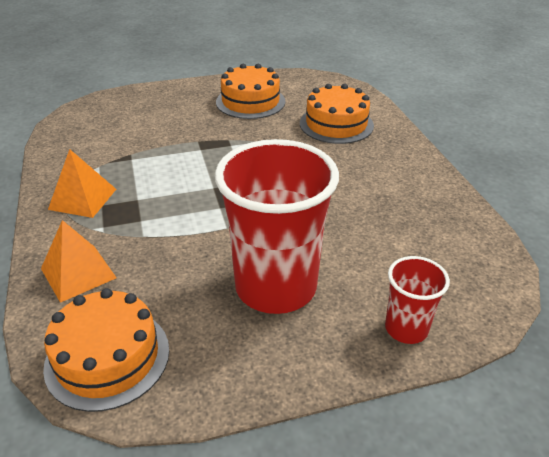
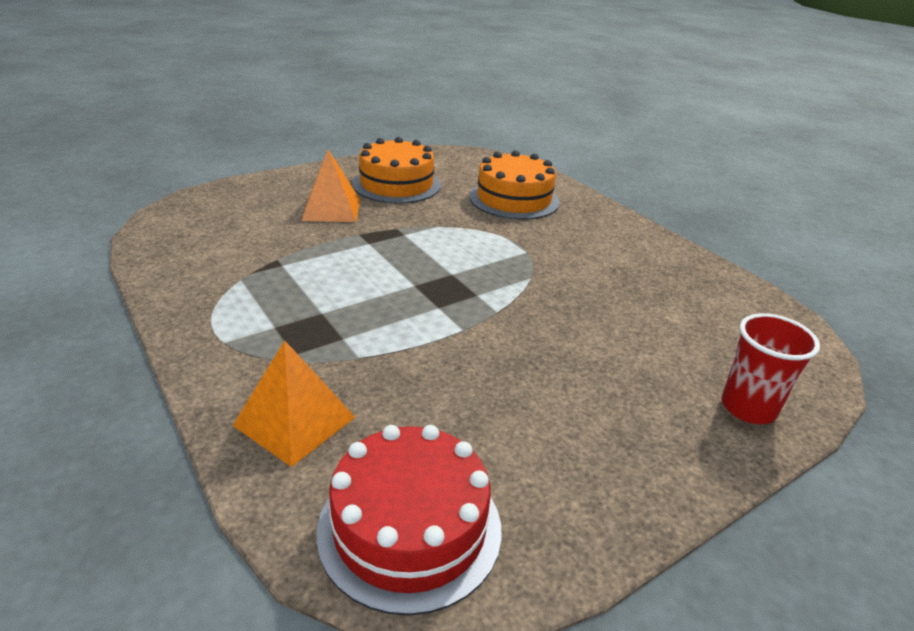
camera: 20 degrees left, 5 degrees down
orange cake [43,288,169,412] -> red cake [317,425,502,616]
orange pyramid [48,149,116,218] -> orange pyramid moved to [302,150,360,222]
red cup [215,139,339,314] -> none

